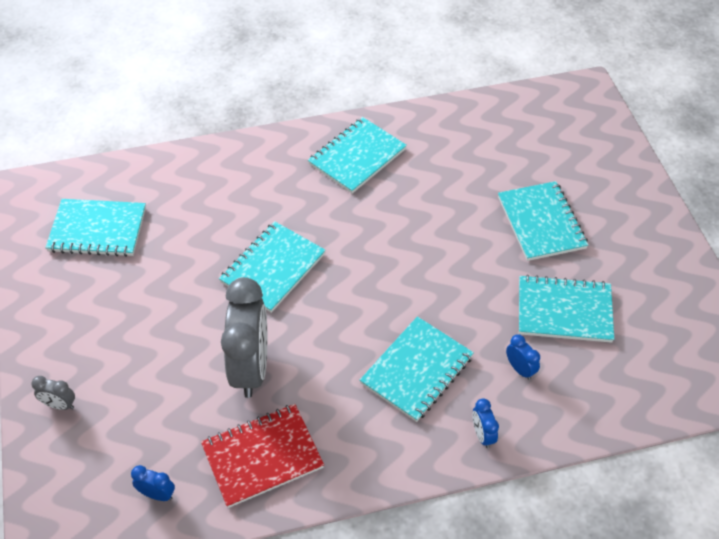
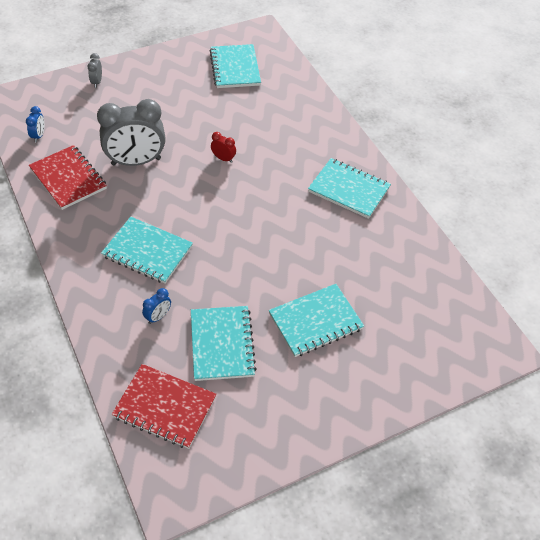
camera: 75 degrees right, 0 degrees up
turquoise notebook [219,221,326,313] -> red clock [211,132,236,163]
blue clock [472,398,499,448] -> none
none -> red notebook [112,364,217,449]

